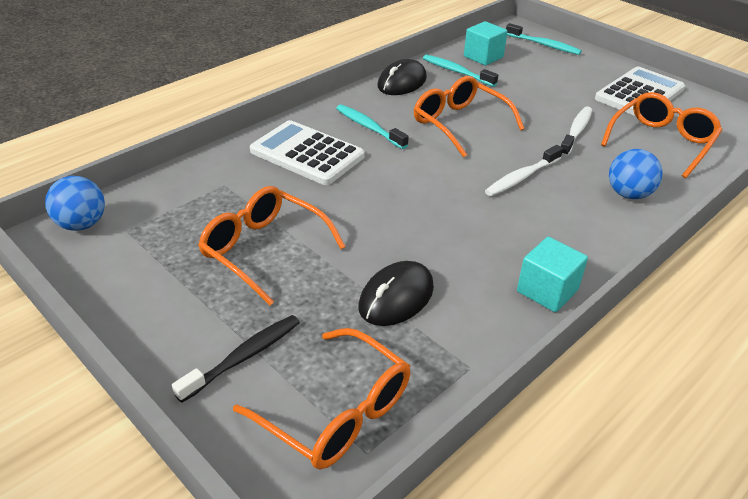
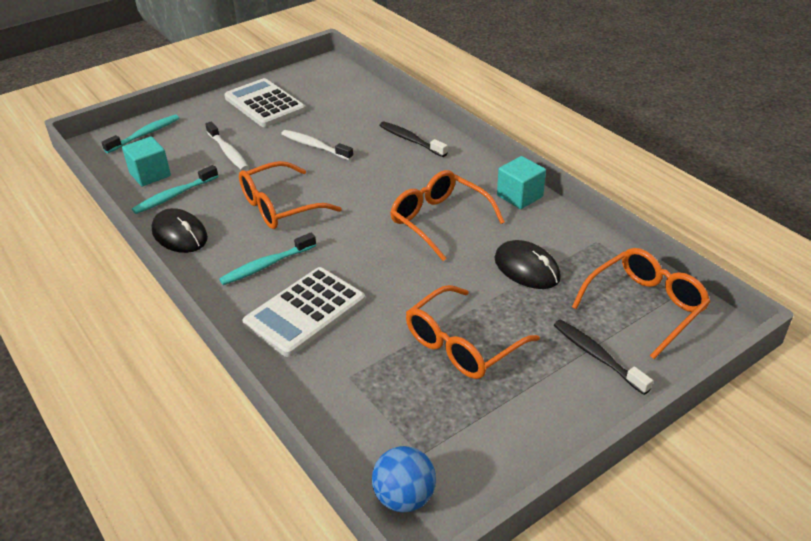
camera: 80 degrees left, 0 degrees up
white toothbrush [485,145,563,196] -> white toothbrush moved to [205,122,248,170]
orange glasses [601,92,722,178] -> orange glasses moved to [390,170,505,261]
blue ball [609,149,663,199] -> black toothbrush [379,122,448,157]

